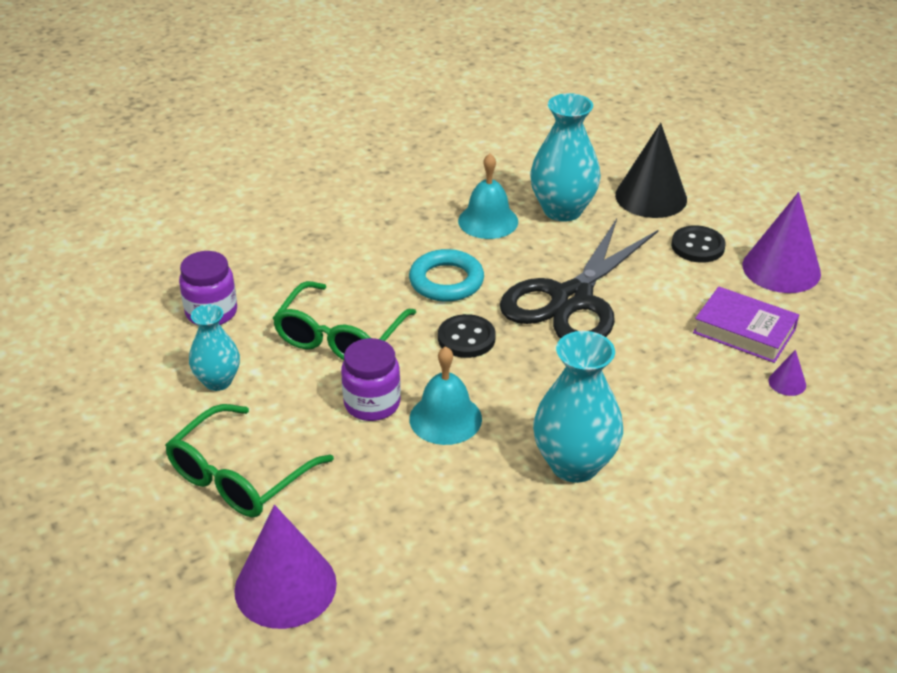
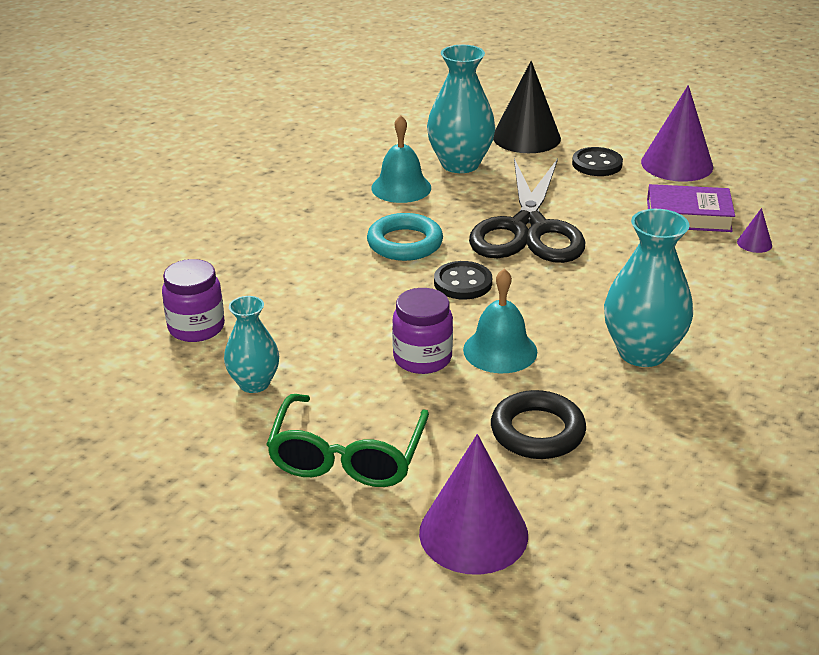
camera: 25 degrees left, 5 degrees down
green glasses [273,281,416,360] -> none
none -> black ring [491,390,586,459]

